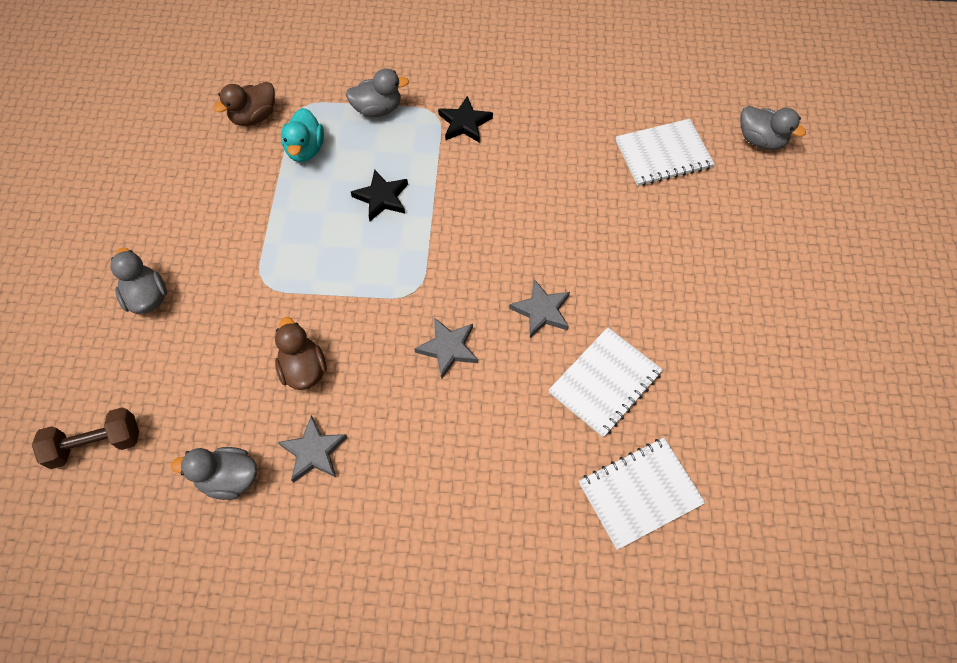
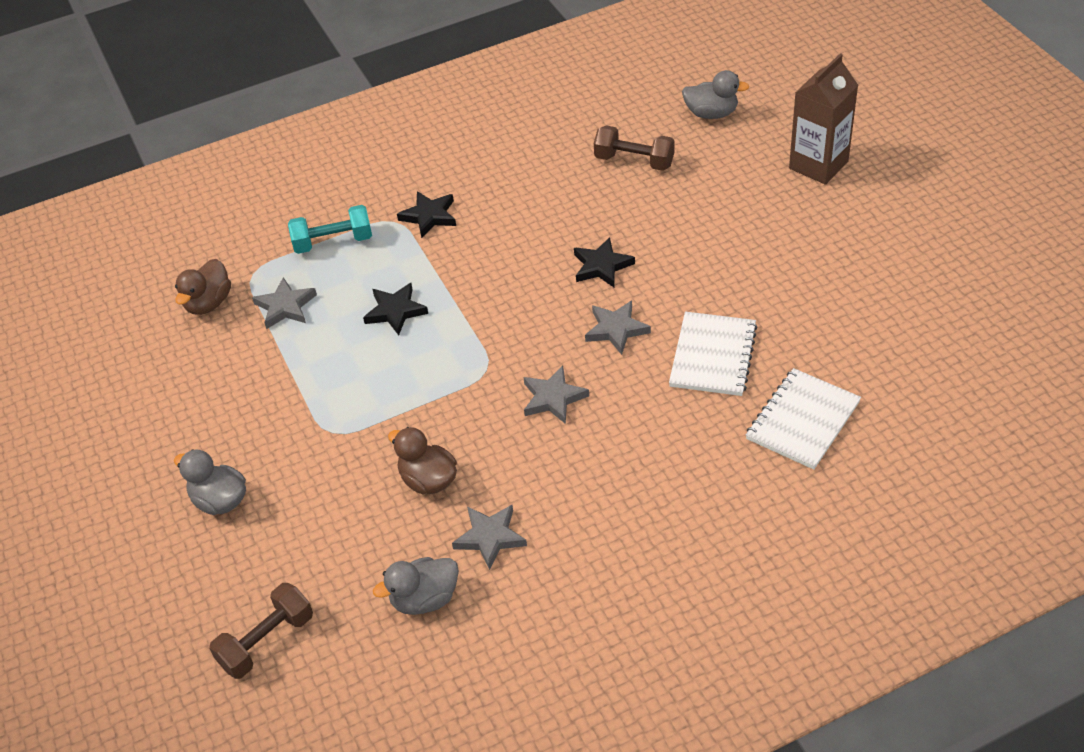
camera: 25 degrees left, 15 degrees down
turquoise duck [281,108,324,162] -> grey star [252,277,317,329]
grey duck [346,69,409,117] -> turquoise dumbbell [288,205,372,254]
white notebook [616,119,715,186] -> brown dumbbell [594,126,675,171]
none -> black star [574,237,635,287]
none -> brown carton [789,53,858,185]

